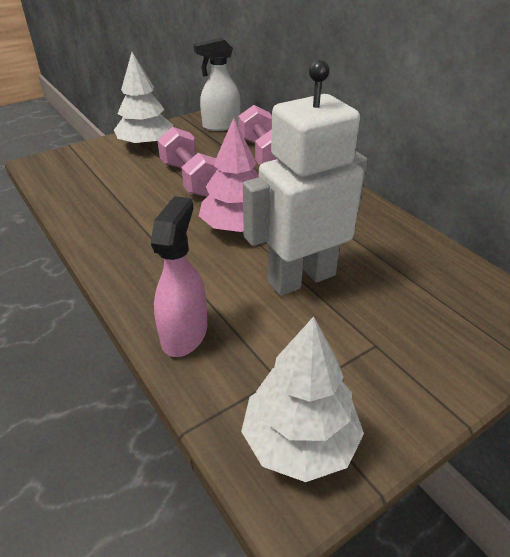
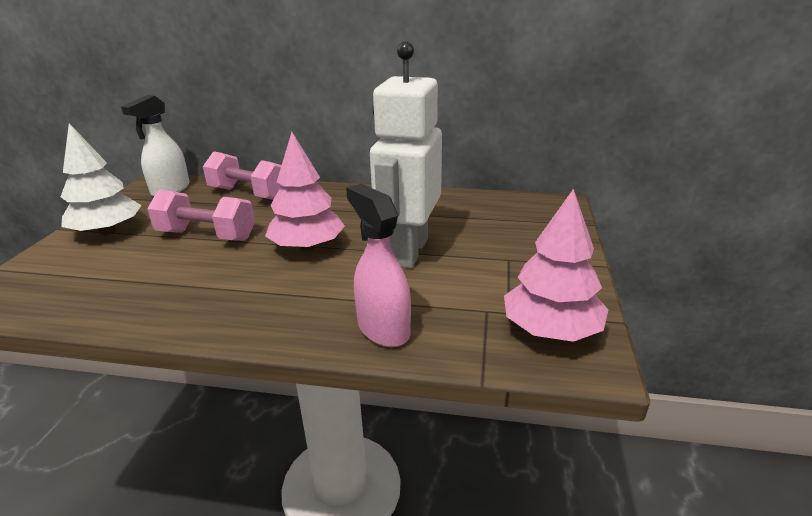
camera: 45 degrees left, 10 degrees down
white tree [241,316,364,482] -> pink tree [504,189,608,342]

